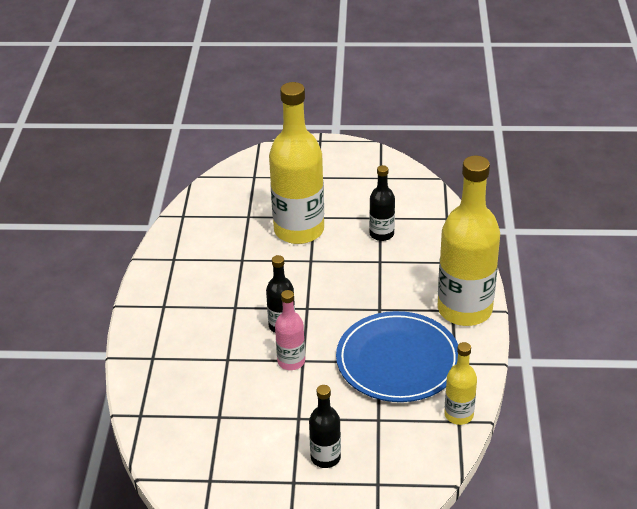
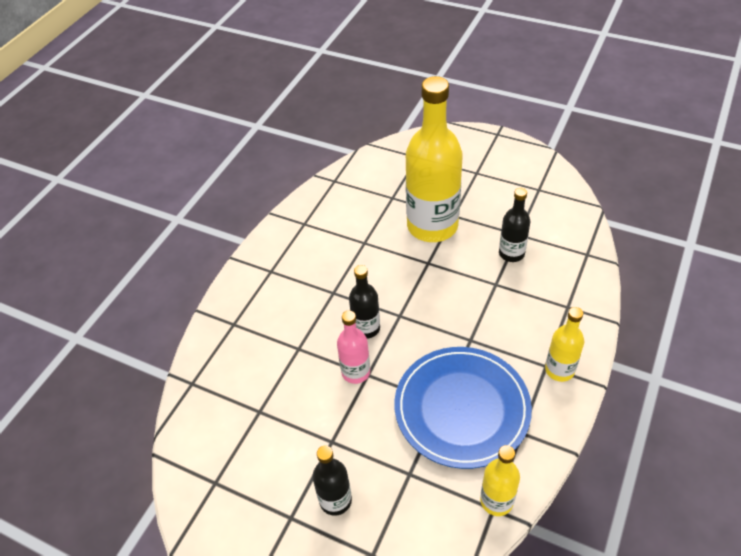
camera: 25 degrees right, 10 degrees up
yellow bottle [438,156,500,326] -> yellow bottle [545,307,584,382], size x0.49

